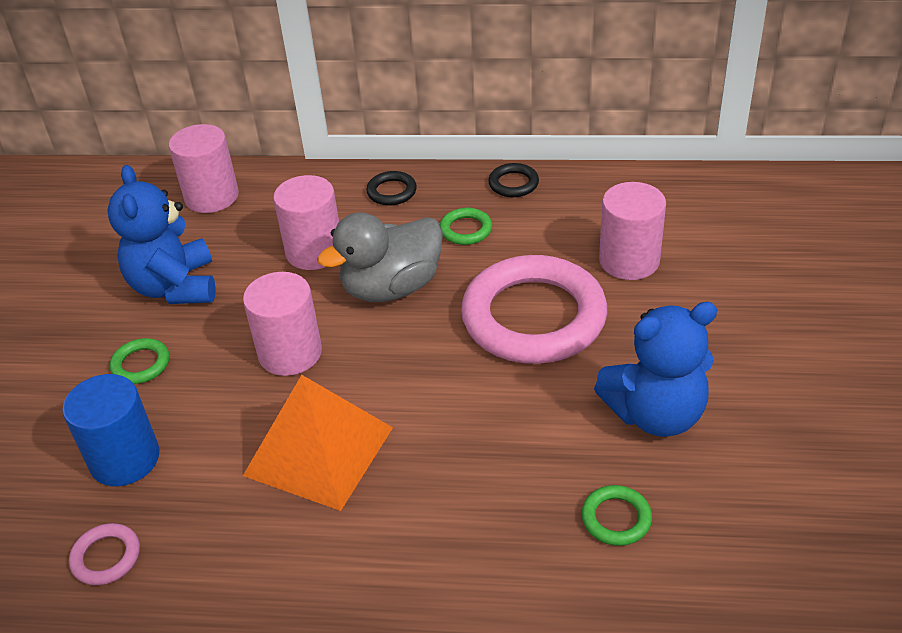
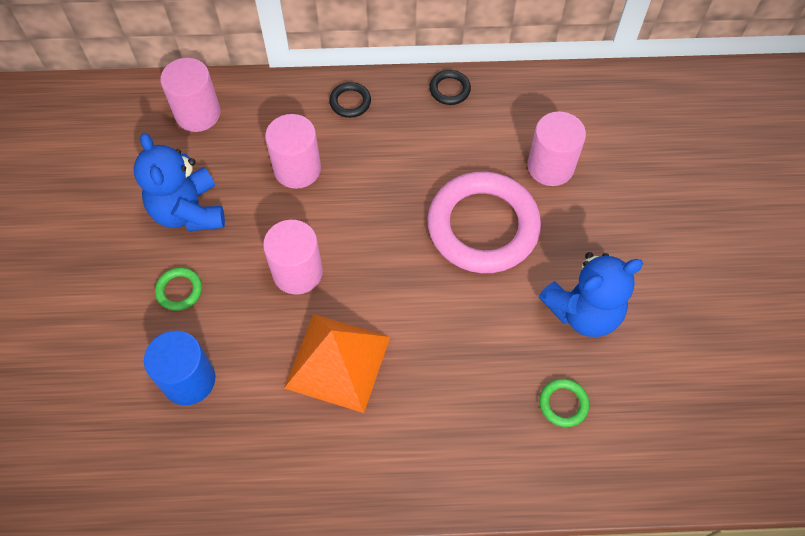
camera: 10 degrees left, 20 degrees up
pink ring [69,523,140,585] -> none
grey duck [317,212,443,302] -> none
green ring [440,208,492,245] -> none

